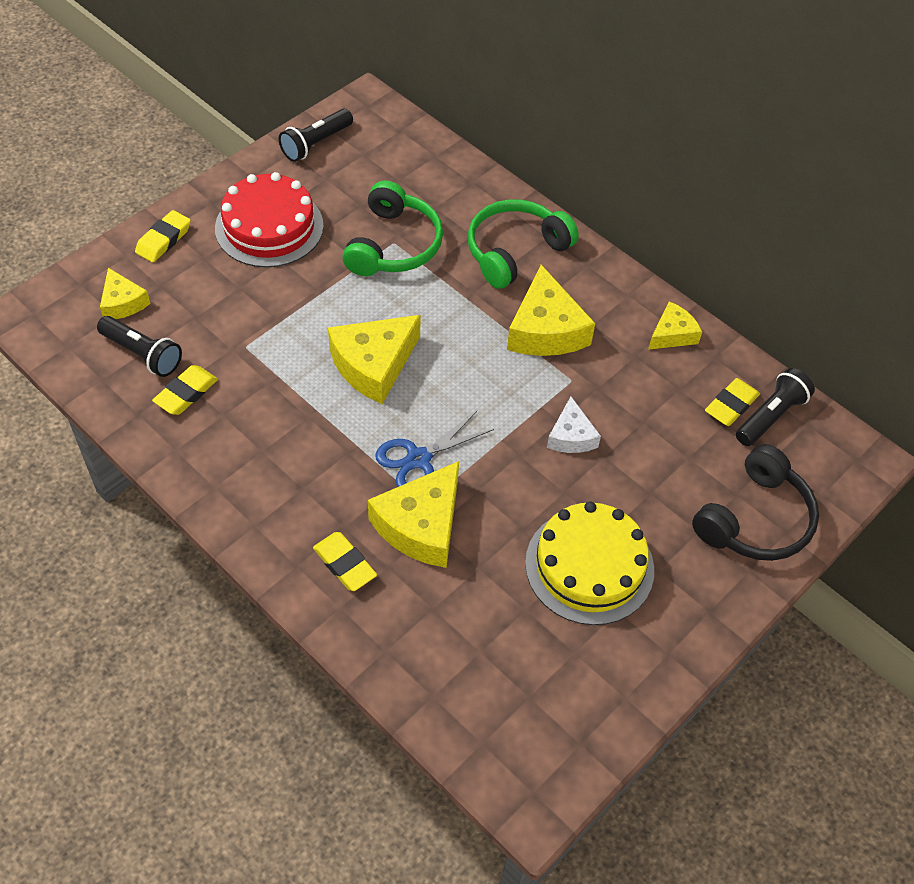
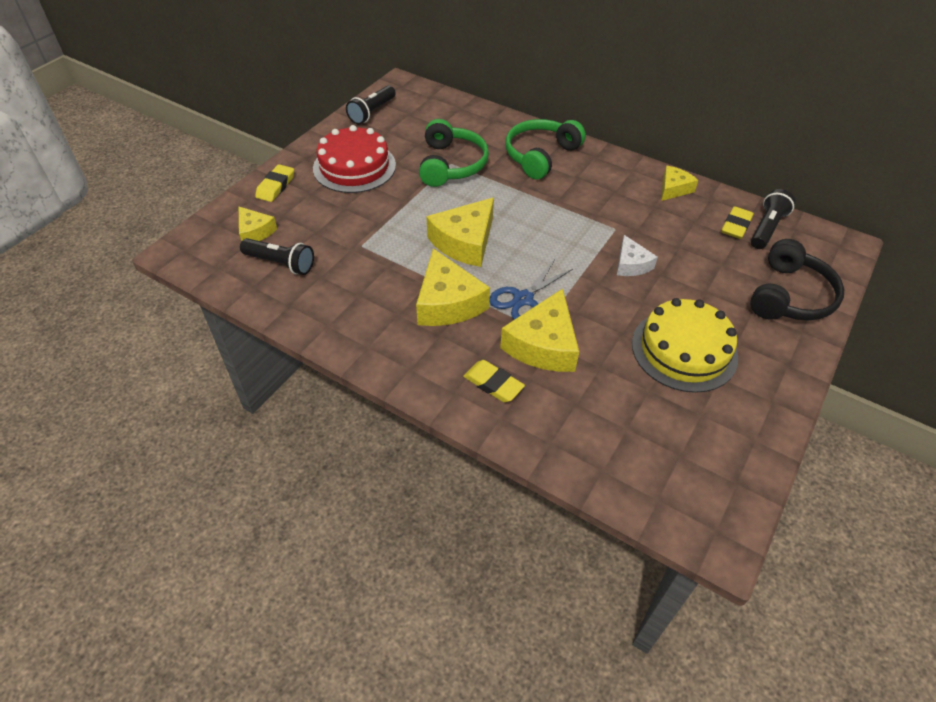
camera: 10 degrees left, 5 degrees down
yellow eraser [152,365,218,415] -> none
yellow cheese [507,264,595,356] -> yellow cheese moved to [416,248,490,326]

